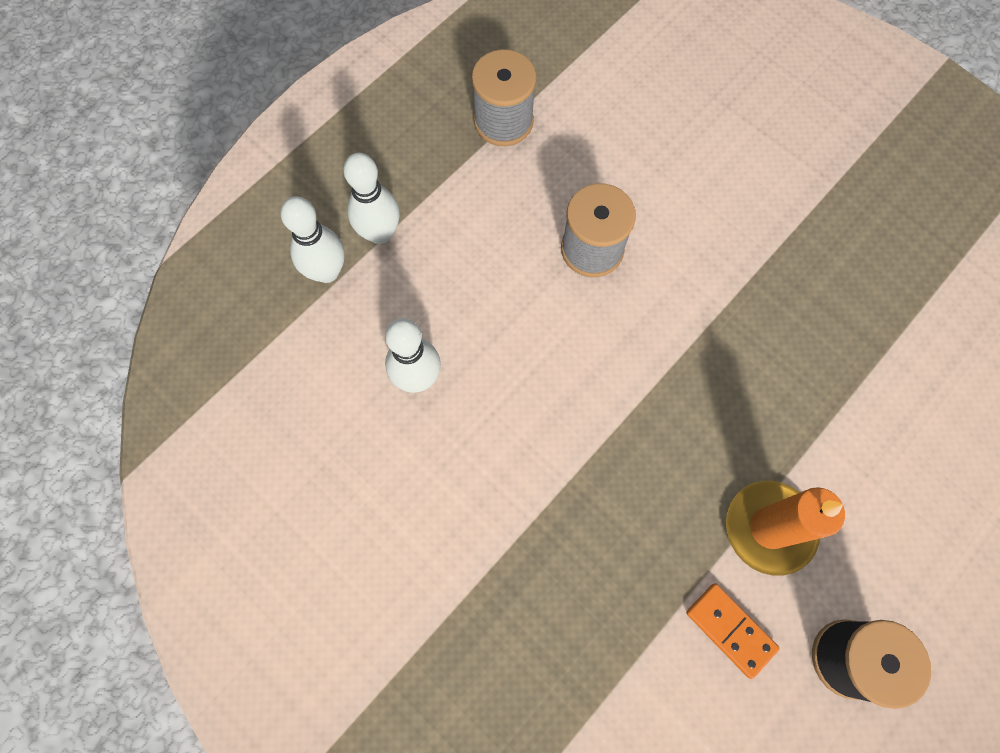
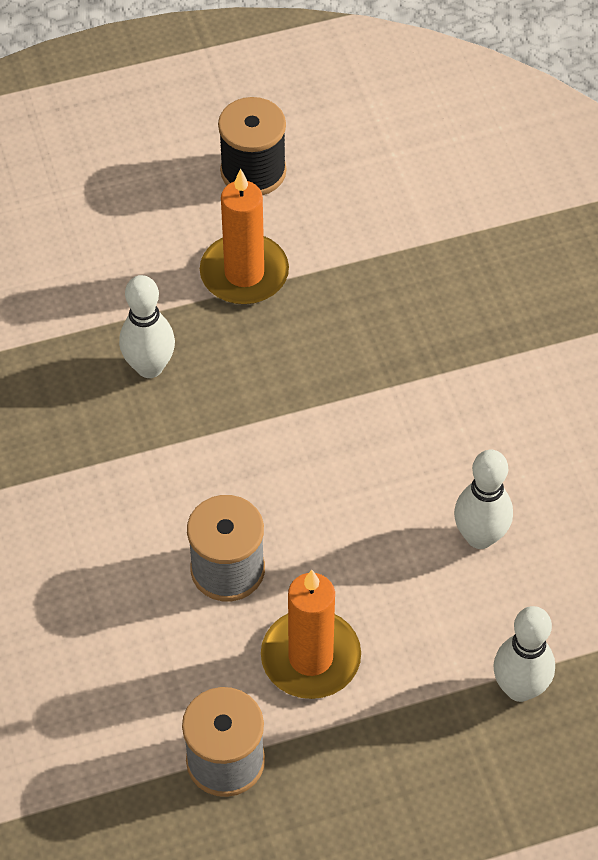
camera: 150 degrees left, 15 degrees down
white bowling pin [343,153,400,244] -> white bowling pin moved to [119,275,175,378]
orange domino [686,583,780,679] -> none
none -> orange candle [261,570,361,699]

